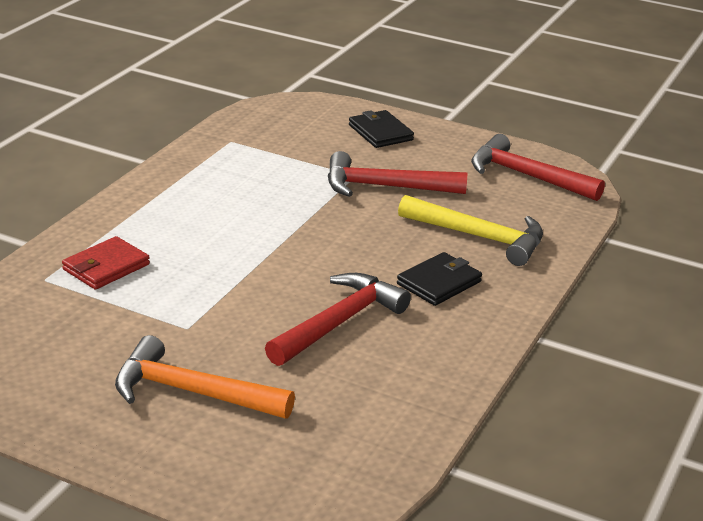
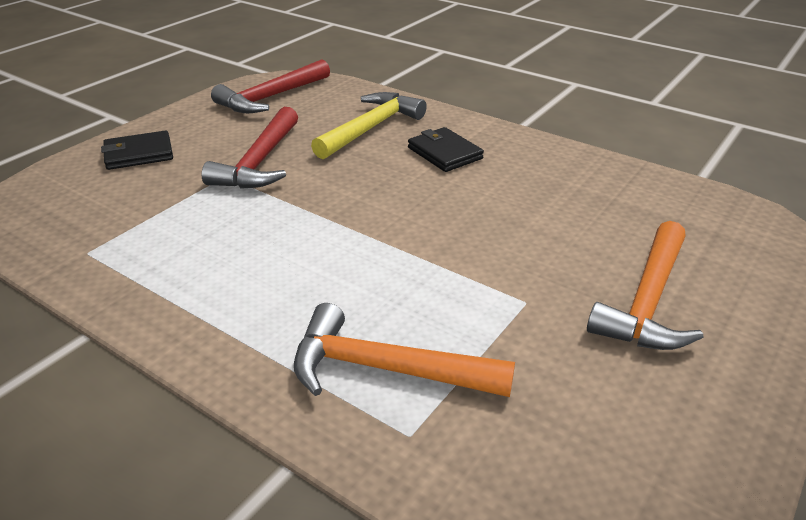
camera: 80 degrees left, 5 degrees up
red wallet [62,236,150,290] -> orange hammer [294,303,515,397]
red hammer [265,273,411,366] -> none

